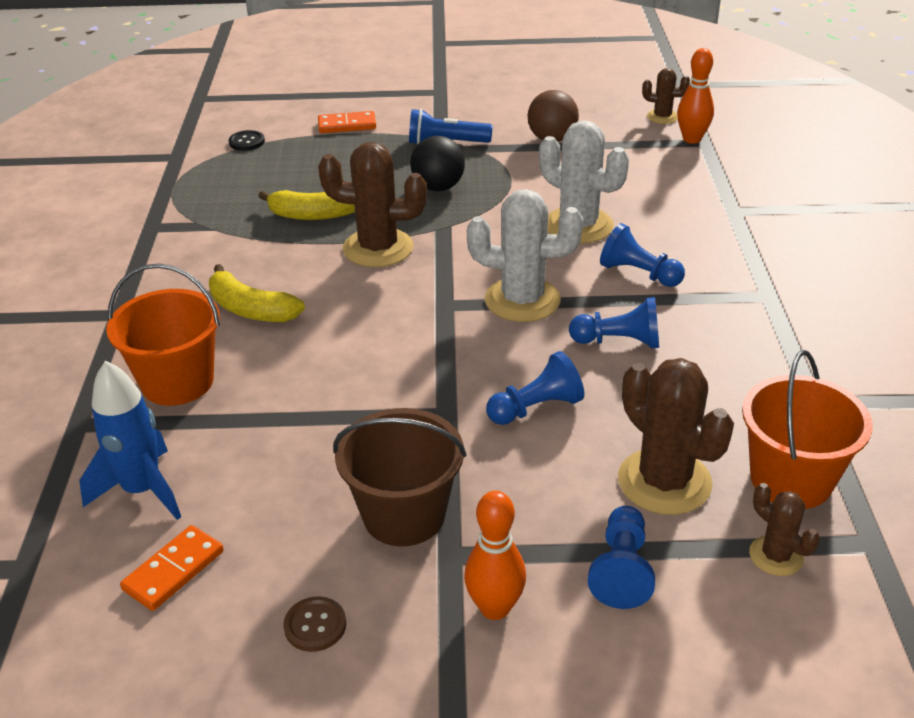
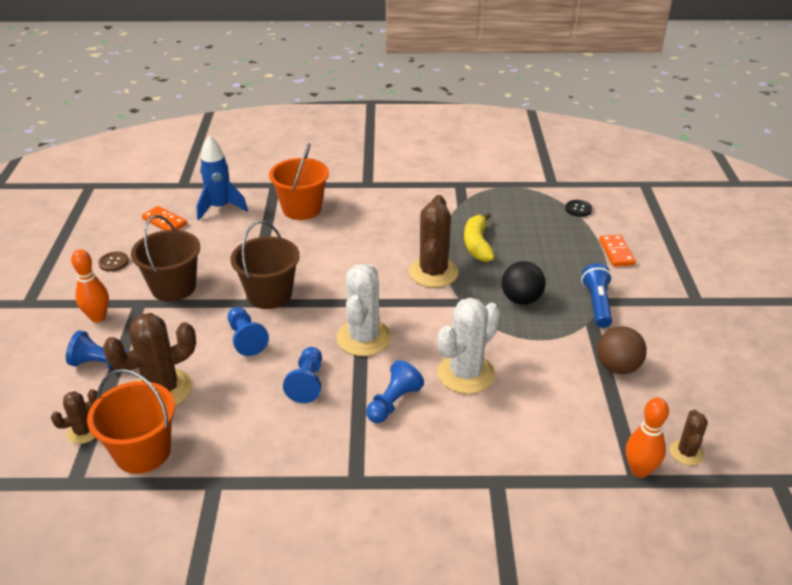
camera: 90 degrees right, 0 degrees up
yellow banana [209,264,305,322] -> none
none -> brown bucket [230,220,300,309]

